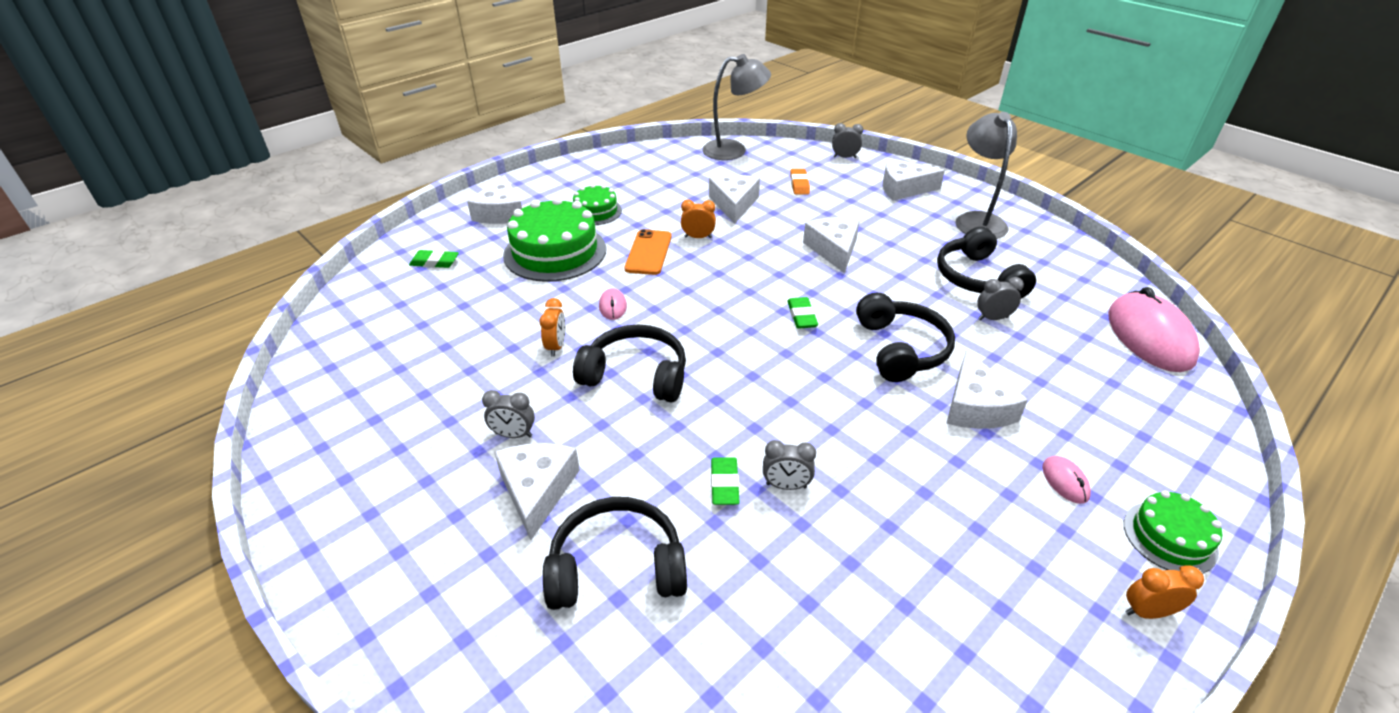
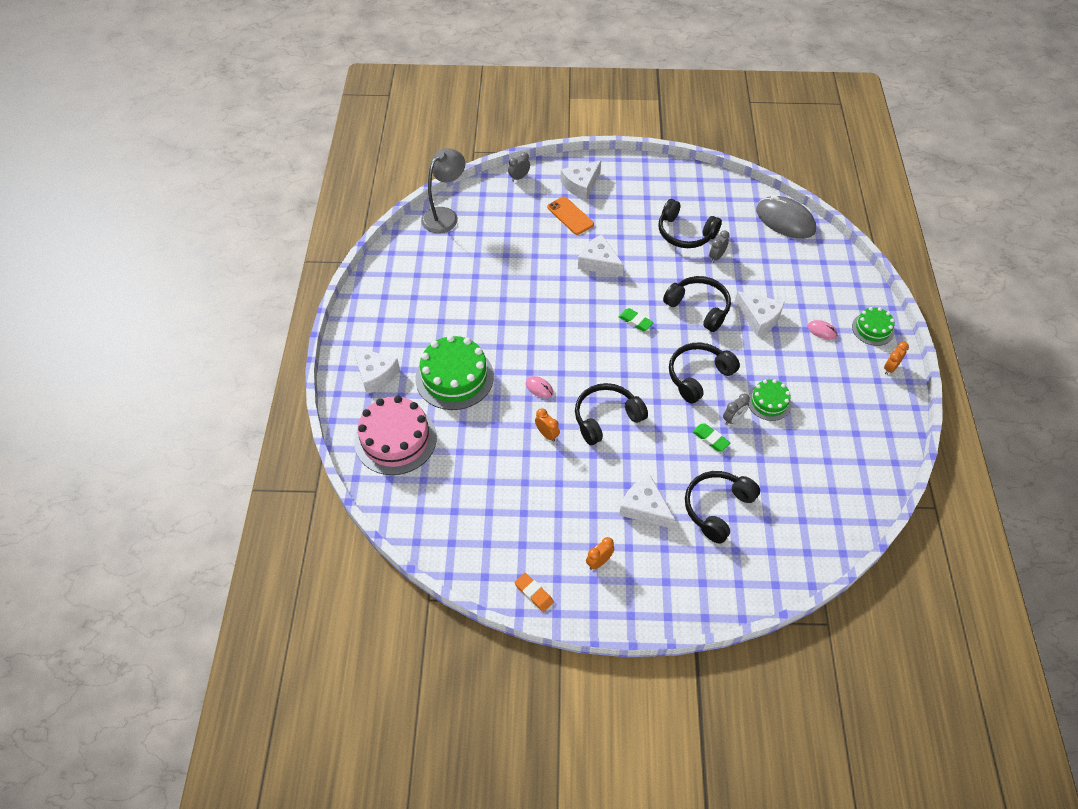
camera: 45 degrees left, 15 degrees up
green eraser [409,250,459,268] -> pink cake [354,396,437,475]
grey clock [482,390,535,438] -> none
green cake [573,184,622,225] -> green cake moved to [748,379,791,421]
orange phone [625,229,672,275] -> orange phone moved to [547,197,594,235]
orange clock [681,200,716,238] -> orange clock moved to [586,537,614,570]
white cheese [709,175,760,224] -> none
orange eraser [790,169,810,195] -> orange eraser moved to [515,573,554,612]
grey lamp [955,112,1017,239] -> none
pink mouse [1108,287,1200,372] -> grey mouse [756,195,816,239]
none -> black headphones [669,342,740,403]

